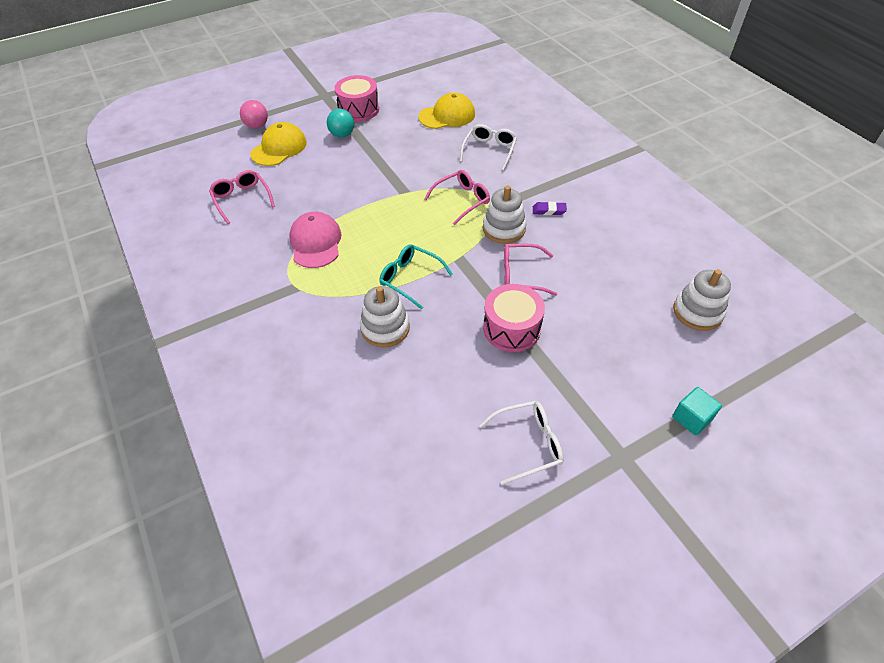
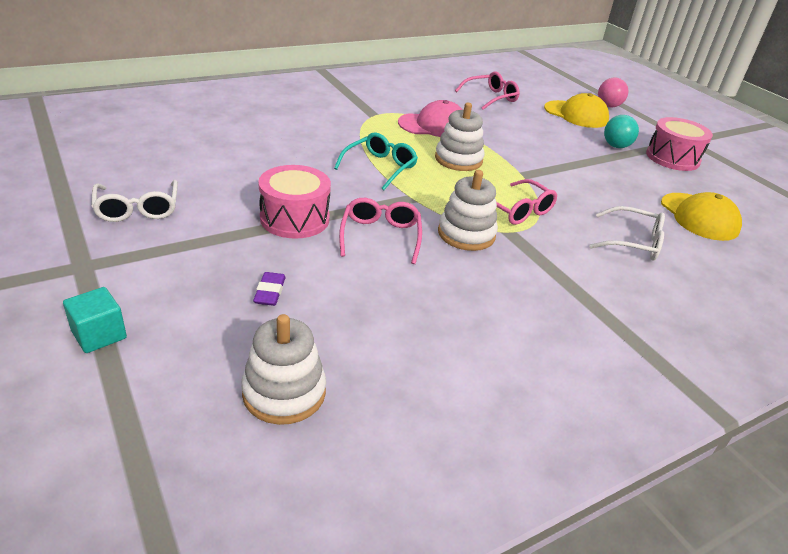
camera: 85 degrees right, 15 degrees down
white stacking toy [360,286,410,347] -> white stacking toy moved to [435,103,484,171]
purple eraser [533,202,567,215] -> purple eraser moved to [253,272,286,306]

